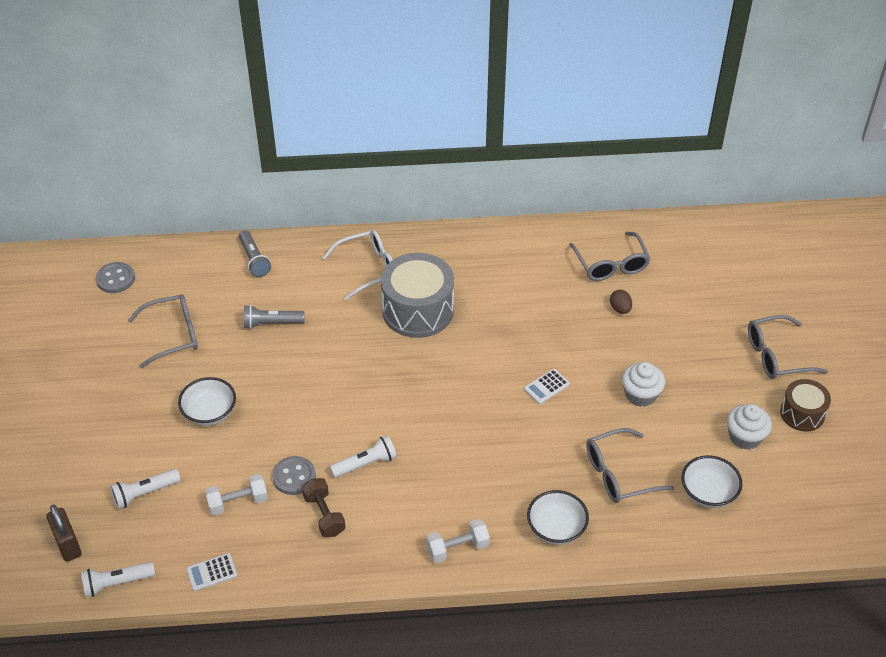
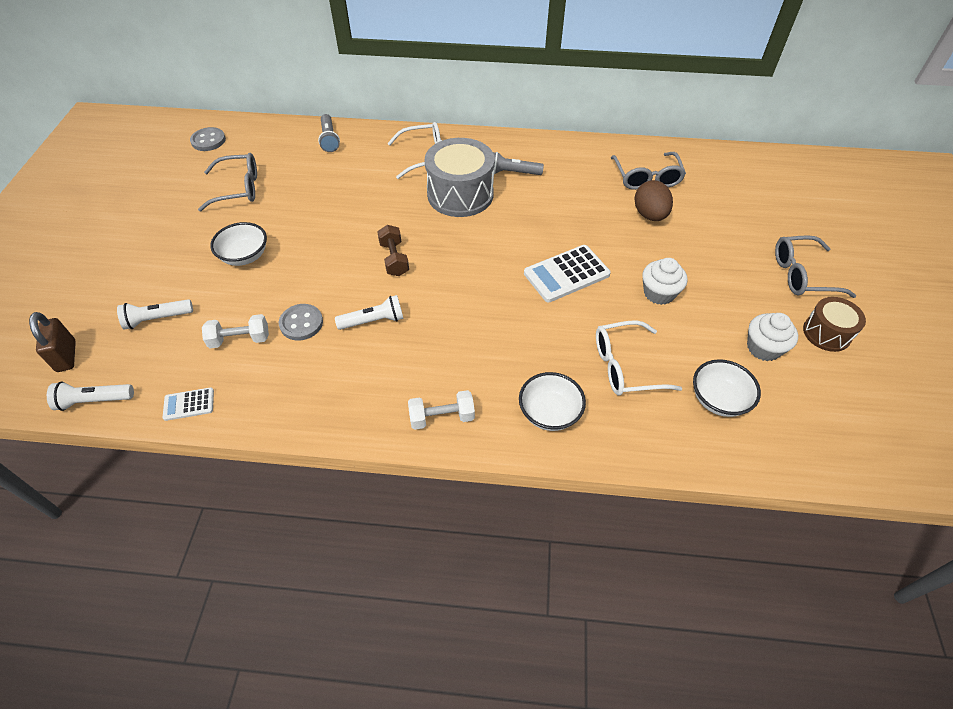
camera: 10 degrees right, 5 degrees up
grey flashlight [244,305,305,329] -> grey flashlight moved to [493,152,544,175]
brown dumbbell [302,478,346,537] -> brown dumbbell moved to [377,225,409,276]
white calculator [524,369,570,404] -> white calculator [524,245,611,302], size x1.88
grey glasses [586,428,674,503] -> white glasses [596,320,682,396]
brown egg [610,290,632,314] -> brown egg [634,180,673,221], size x1.75

